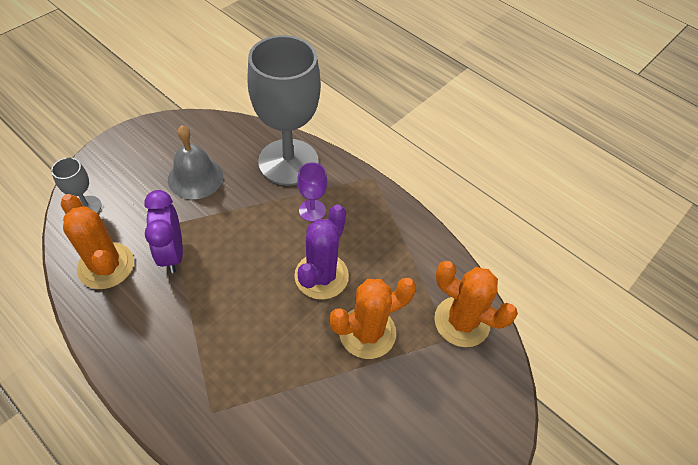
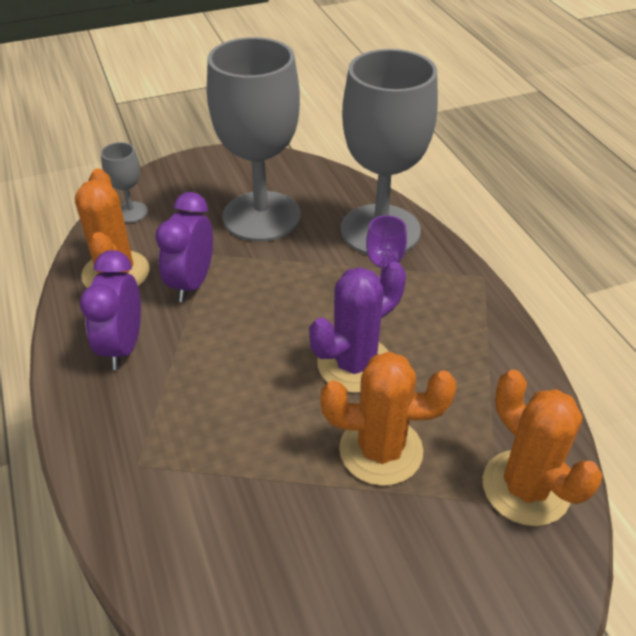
camera: 30 degrees right, 10 degrees down
grey bell [168,125,223,199] -> grey goblet [207,37,301,242]
none -> purple clock [80,250,141,370]

